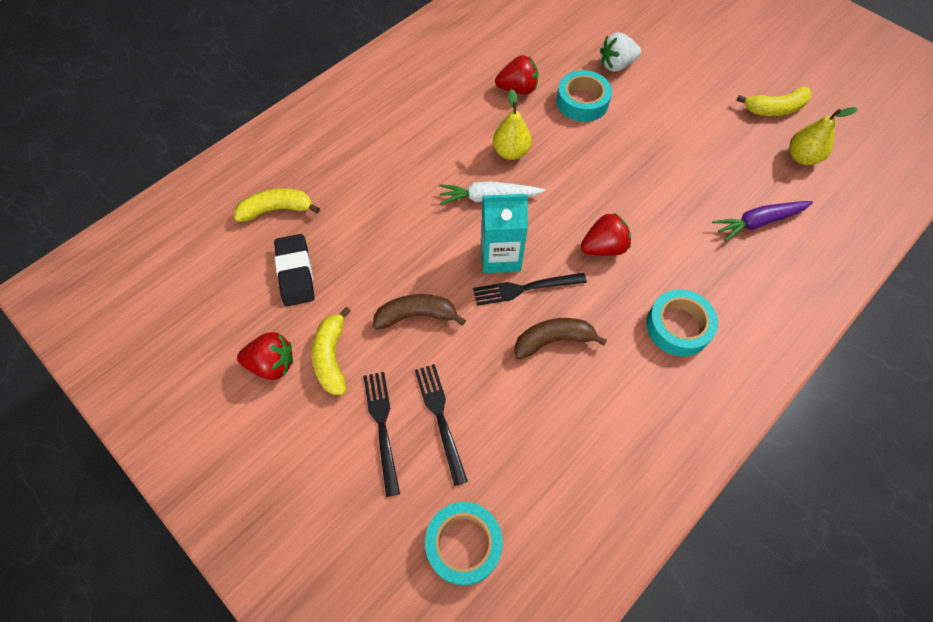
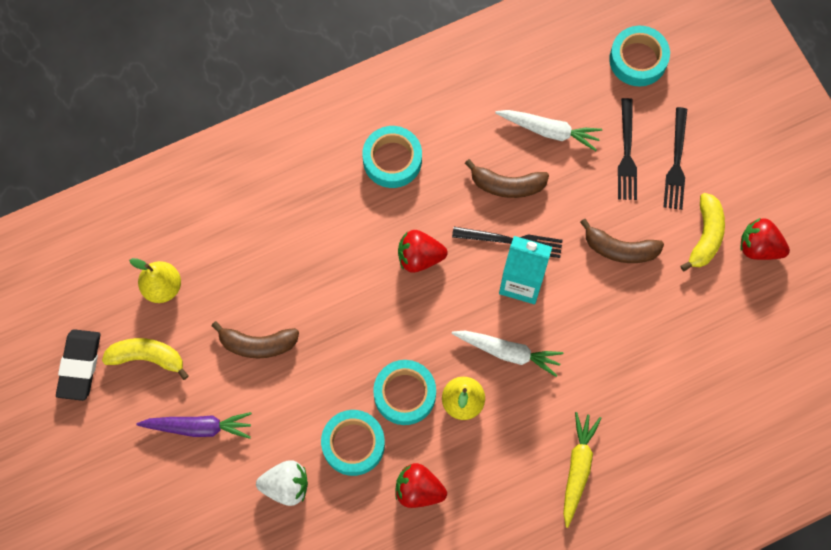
camera: 160 degrees left, 10 degrees up
yellow banana [234,188,320,222] -> none
black eraser [274,234,314,306] -> black eraser moved to [56,329,100,401]
purple carrot [712,201,813,242] -> purple carrot moved to [136,412,252,439]
none -> brown banana [211,321,299,358]
none -> turquoise tape [373,360,436,425]
none -> white carrot [495,110,602,151]
none -> yellow carrot [563,412,602,528]

